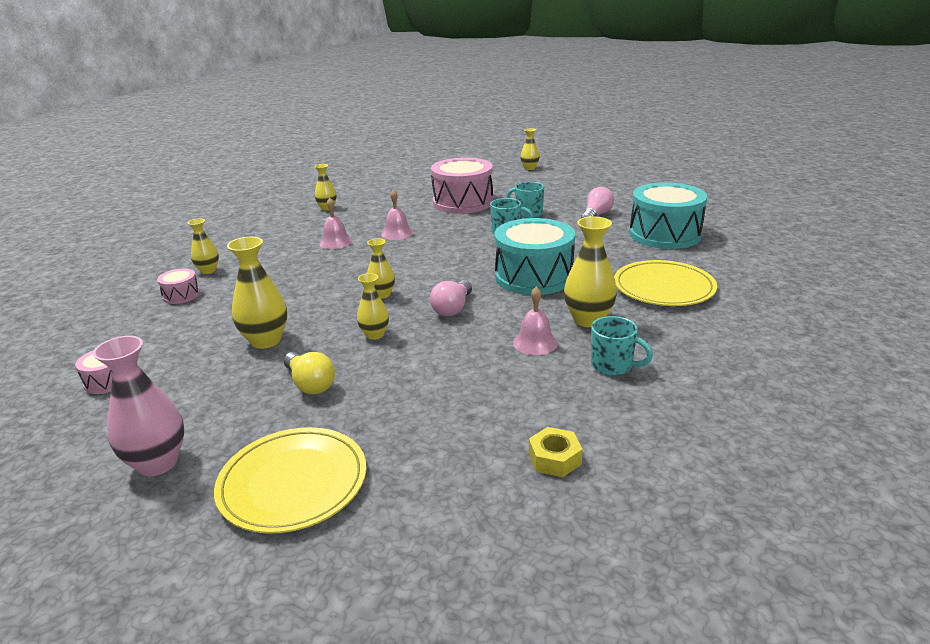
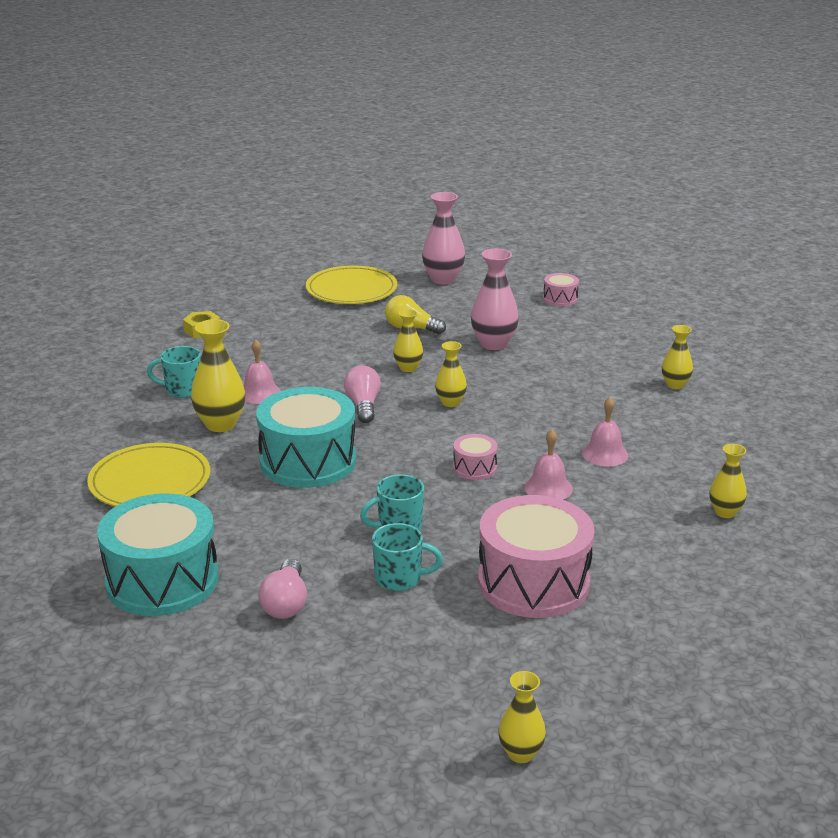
camera: 150 degrees right, 0 degrees up
pink drum [157,268,200,304] -> pink drum moved to [453,434,498,480]
yellow vase [227,237,287,349] -> pink vase [471,248,519,350]

